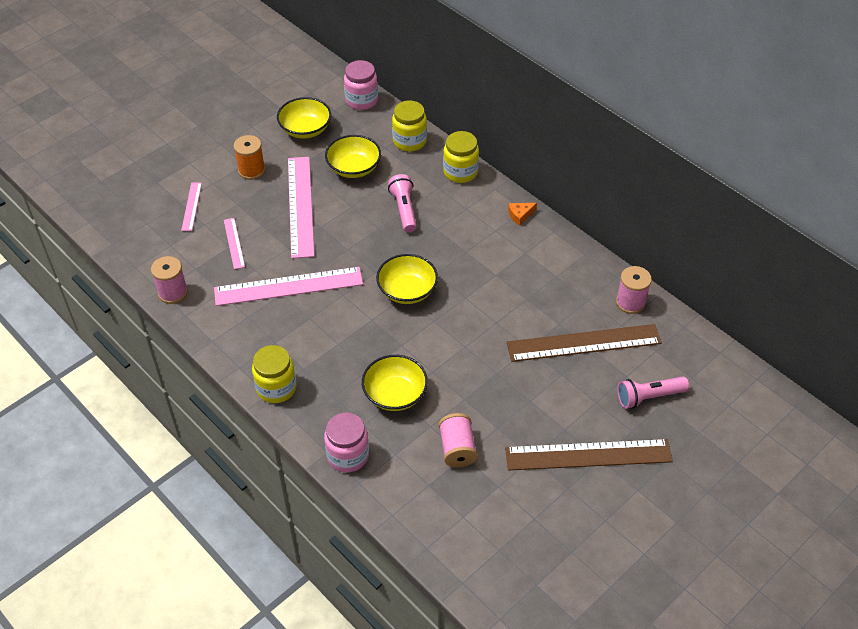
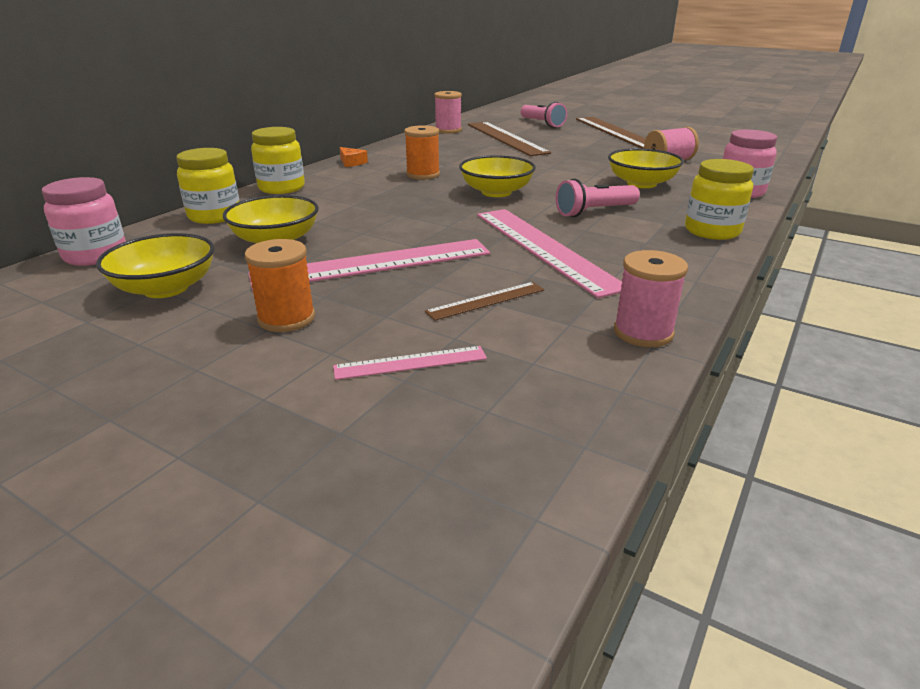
camera: 105 degrees left, 20 degrees down
pink ruler [224,218,245,269] -> brown ruler [425,282,544,321]
pink flashlight [388,174,417,232] -> pink flashlight moved to [555,178,640,217]
none -> orange spool [404,125,440,180]

